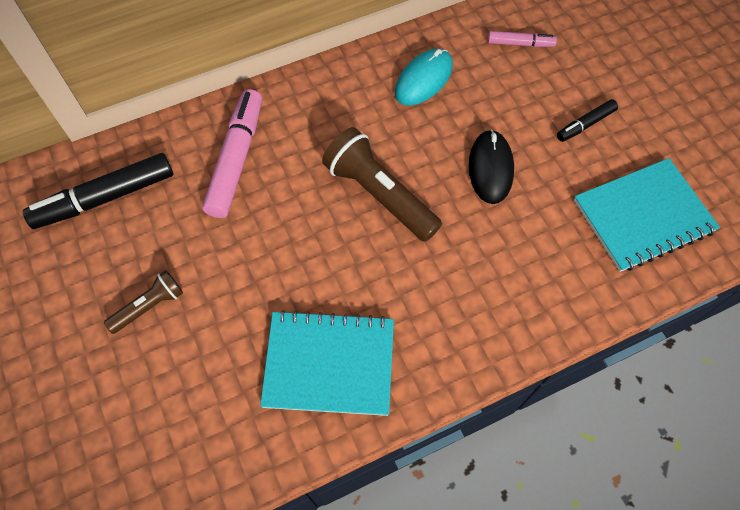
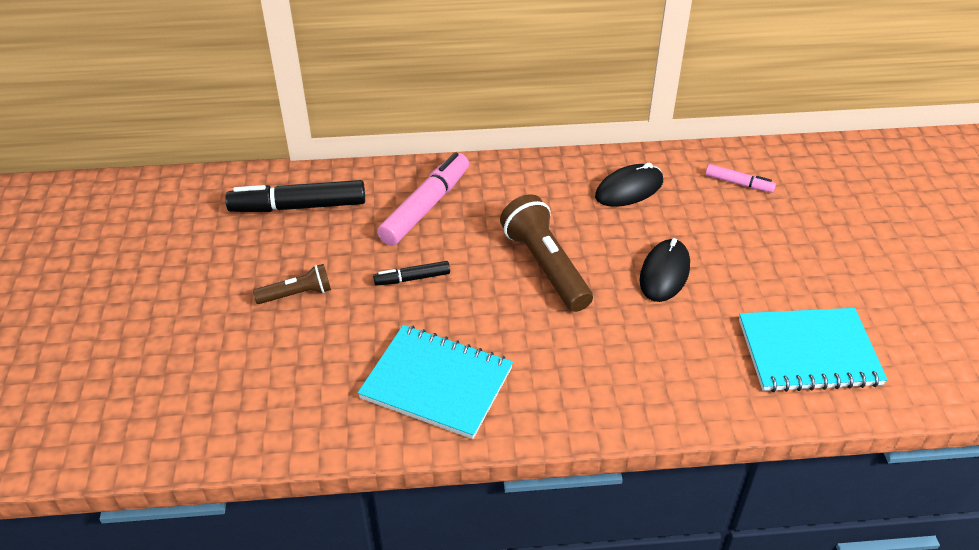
camera: 20 degrees right, 20 degrees down
turquoise mouse [395,49,453,105] -> black mouse [595,162,663,207]
black marker [557,99,618,142] -> black marker moved to [373,261,450,286]

